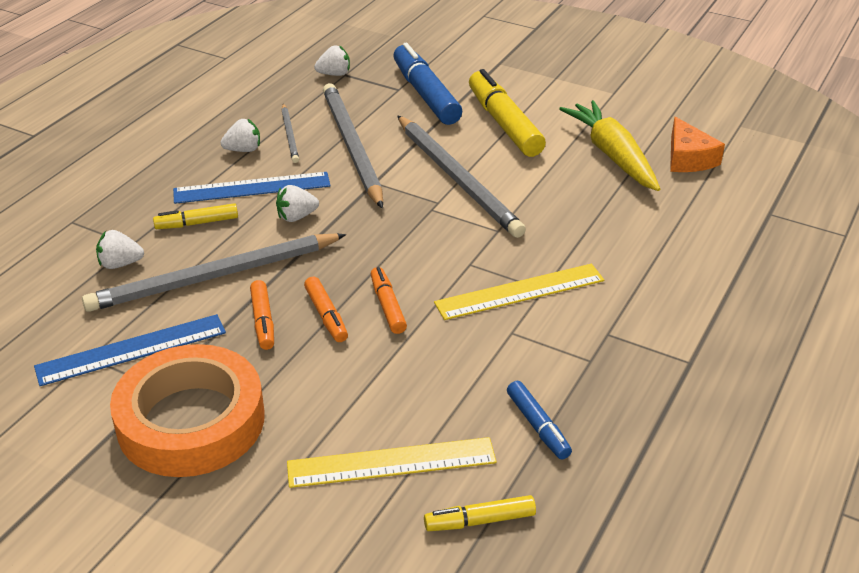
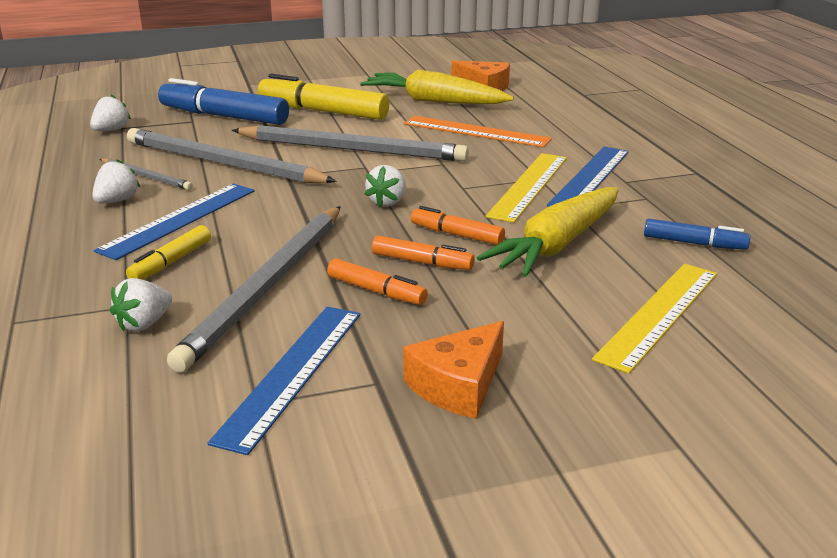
camera: 45 degrees left, 10 degrees down
orange tape [110,344,265,477] -> orange cheese [403,321,504,419]
white strawberry [276,185,319,222] -> white strawberry moved to [364,165,406,207]
yellow marker [424,495,536,531] -> none
none -> orange ruler [404,116,552,147]
none -> yellow carrot [477,187,619,277]
none -> blue ruler [547,147,629,207]

